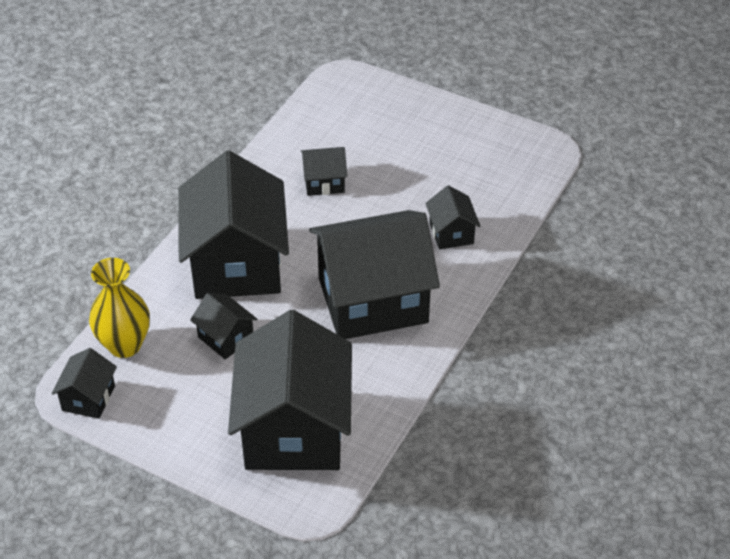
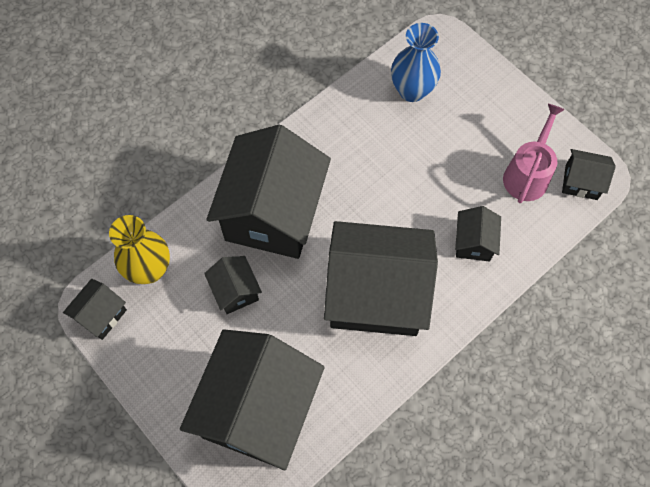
camera: 20 degrees right, 20 degrees up
black house [301,147,347,196] -> black house moved to [562,149,616,200]
none -> blue vase [391,23,441,102]
none -> pink watering can [503,104,565,203]

